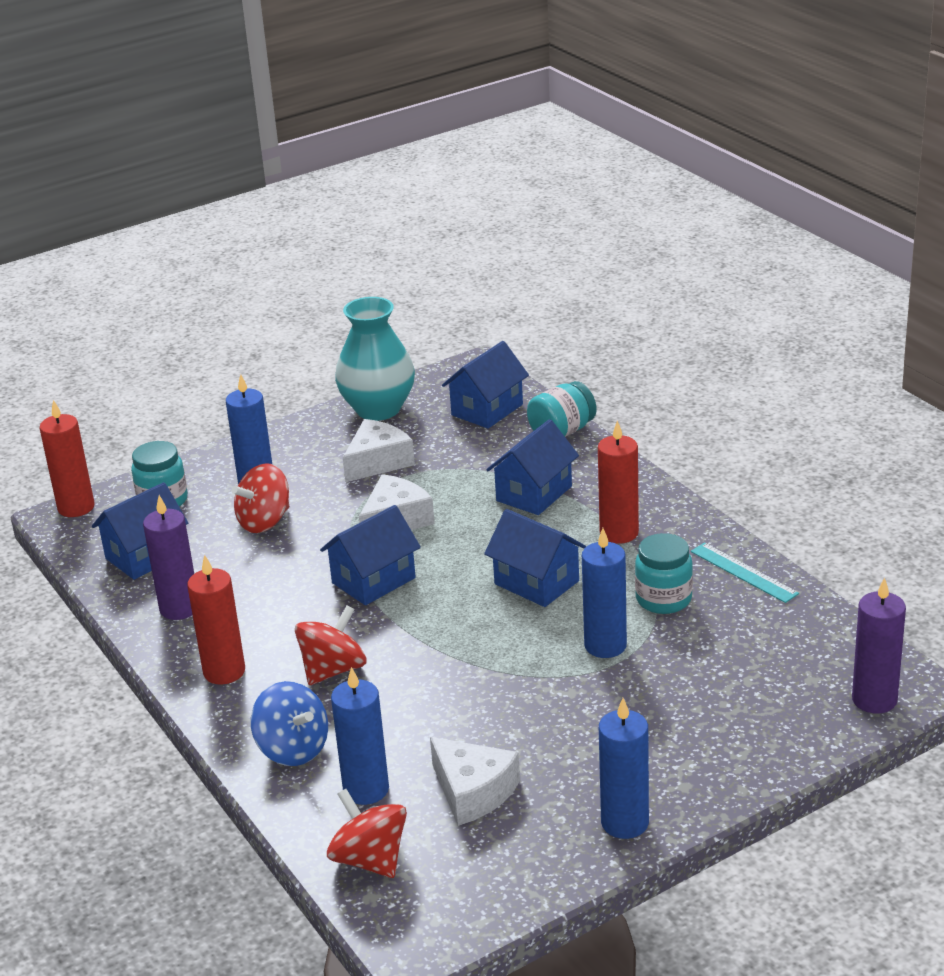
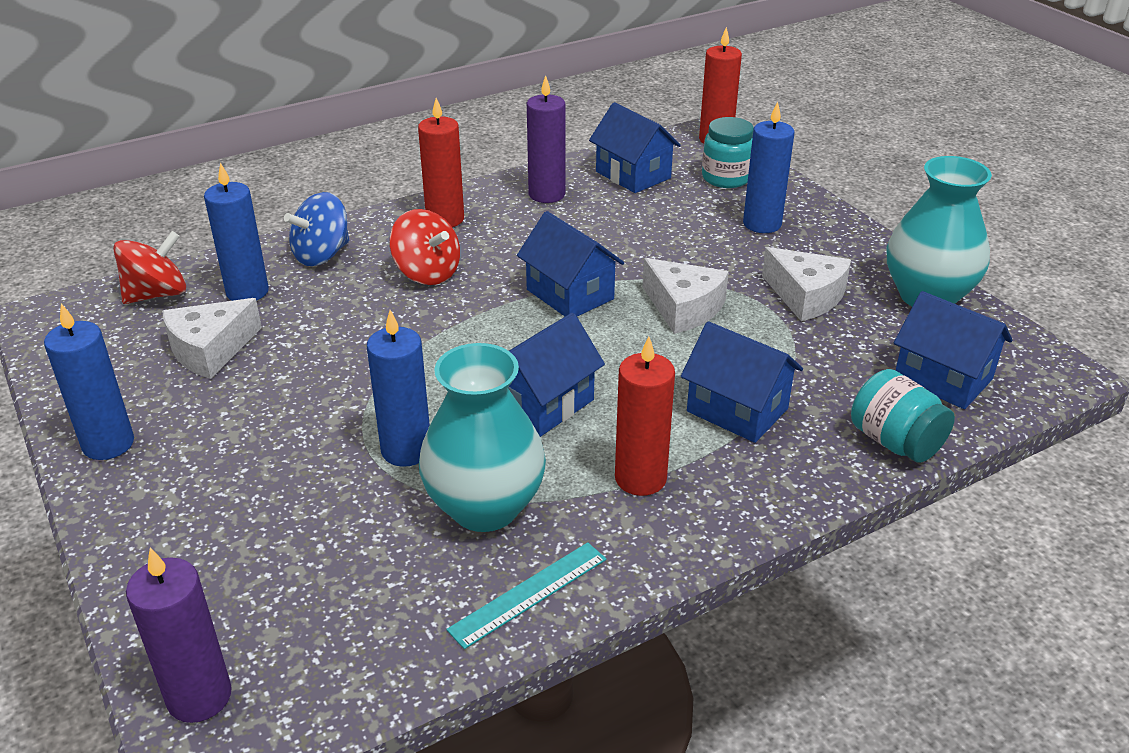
camera: 90 degrees right, 5 degrees up
red spinning top [232,463,289,533] -> none
turquoise jar [635,533,693,614] -> turquoise vase [419,343,546,532]

